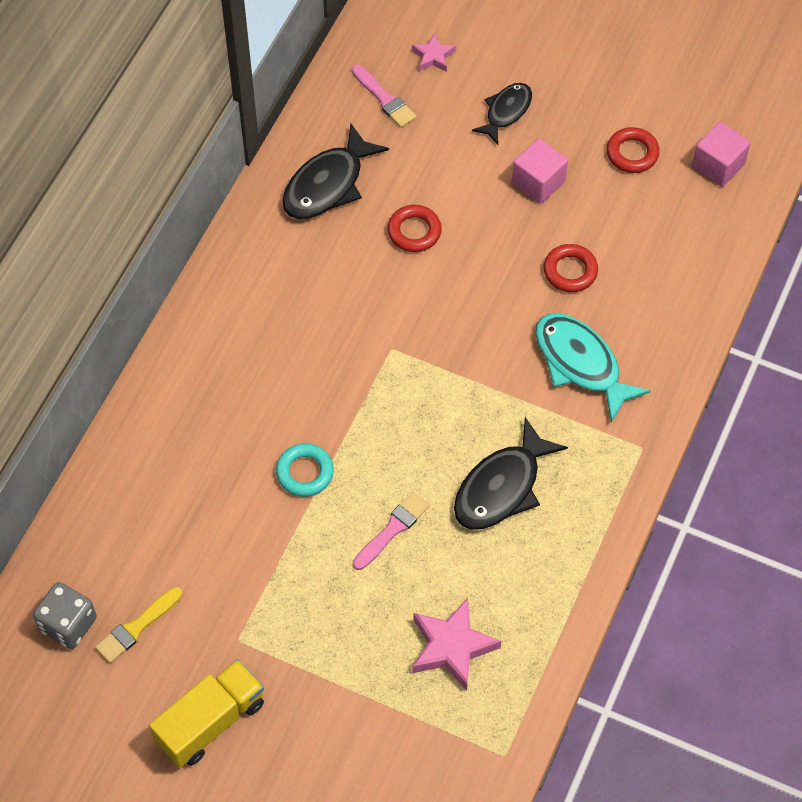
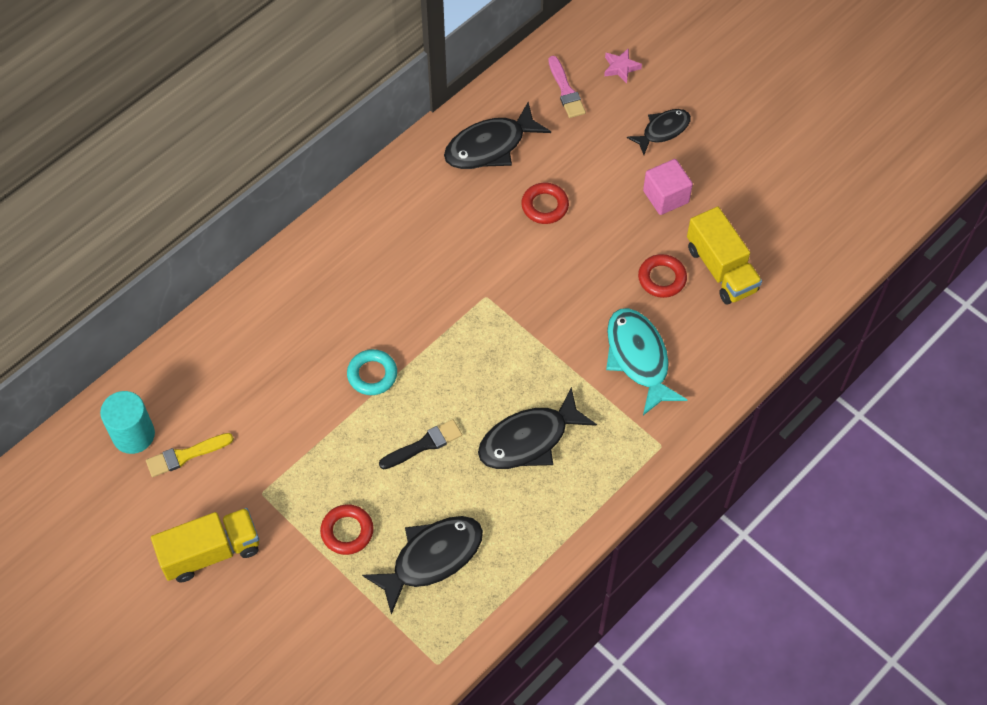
camera: 20 degrees right, 0 degrees up
grey dice [33,582,97,649] -> turquoise cylinder [100,391,155,454]
pink brush [353,492,430,570] -> black brush [379,419,462,469]
pink star [412,598,501,691] -> black fish [362,516,483,615]
red ring [607,127,660,173] -> red ring moved to [320,504,374,555]
pink cube [692,122,751,187] -> none
none -> yellow truck [687,207,762,304]

